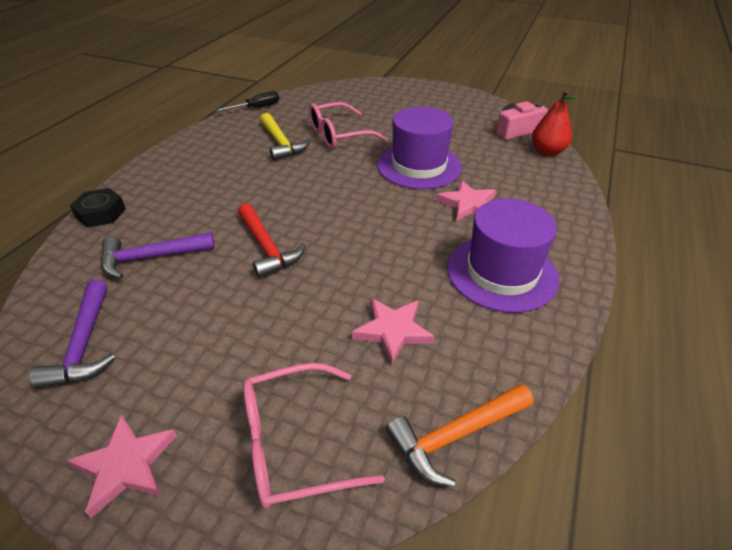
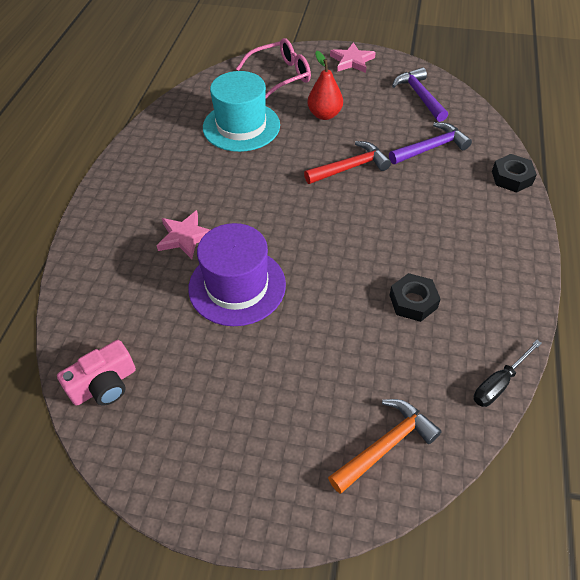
camera: 170 degrees right, 10 degrees up
red hammer [238,203,306,278] -> red hammer turned 105 degrees clockwise [304,141,391,184]
yellow hammer [260,113,310,161] -> black nut [389,273,441,322]
pink glasses [309,102,388,149] -> none
pink star [352,298,435,365] -> turquoise hat [203,71,280,152]
orange hammer [386,384,534,487] -> orange hammer moved to [328,399,442,494]
purple hat [447,199,559,313] -> none
red pear [532,90,579,156] -> red pear moved to [307,51,343,120]

